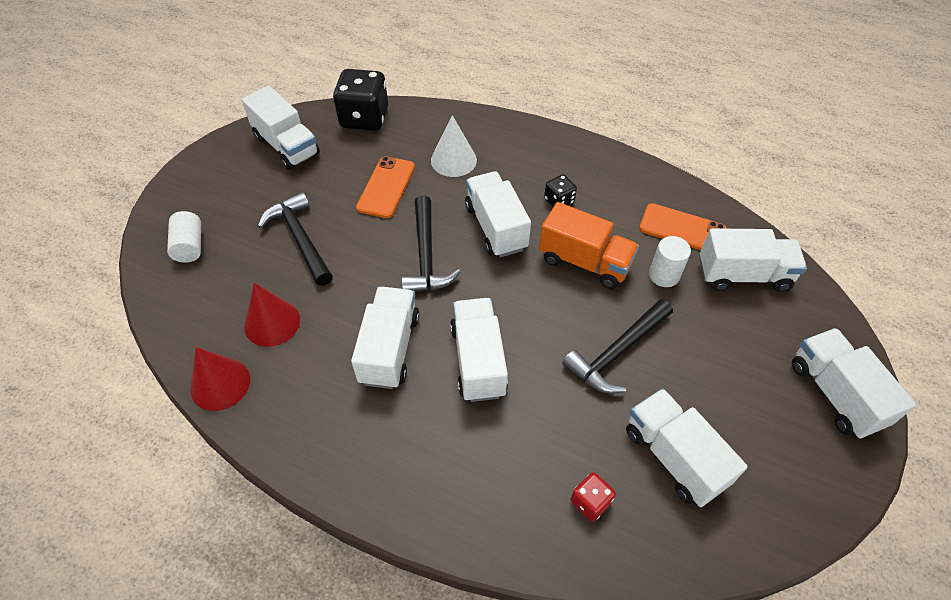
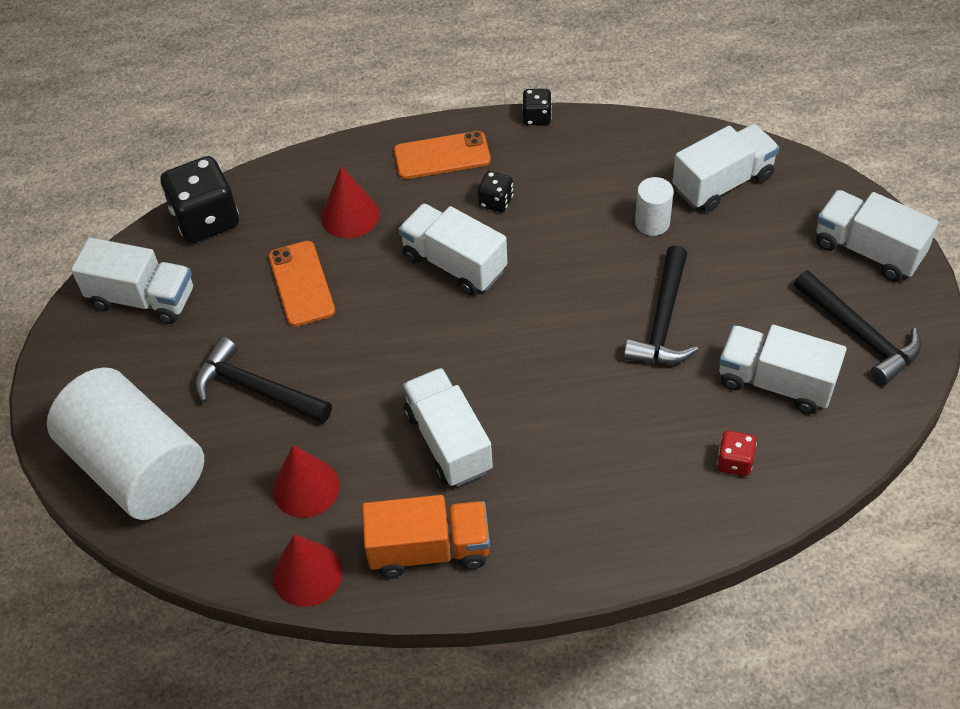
camera: 30 degrees left, 0 degrees up
white cylinder [167,211,201,263] -> white cylinder [47,367,204,520], size x2.38
black hammer [401,196,461,292] -> black hammer moved to [794,270,921,385]
white cone [431,115,477,177] -> red cone [321,166,379,238]
white truck [450,298,508,402] -> none
orange truck [539,202,639,289] -> orange truck moved to [362,495,490,578]
orange phone [639,203,727,250] -> orange phone moved to [394,131,491,179]
none -> black dice [522,89,552,125]

